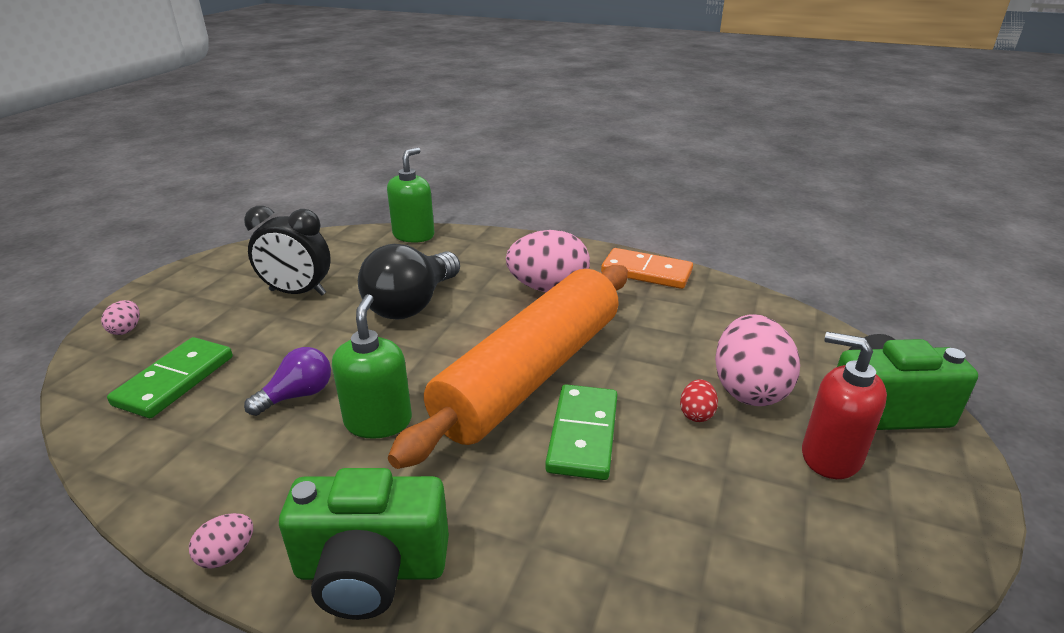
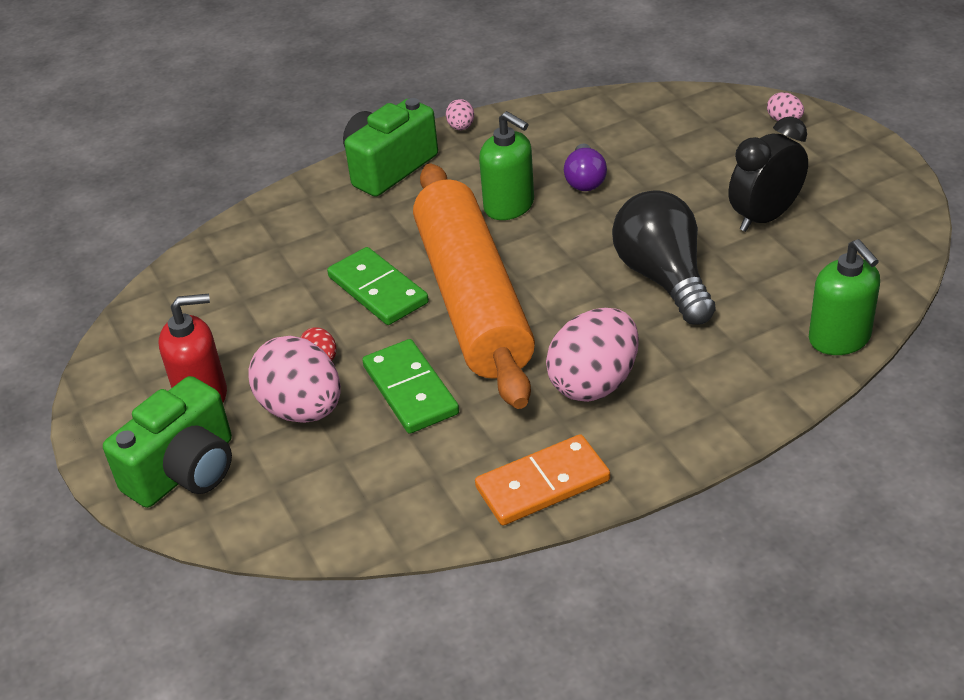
camera: 135 degrees right, 10 degrees up
green domino [107,337,233,418] -> green domino moved to [362,339,459,434]

